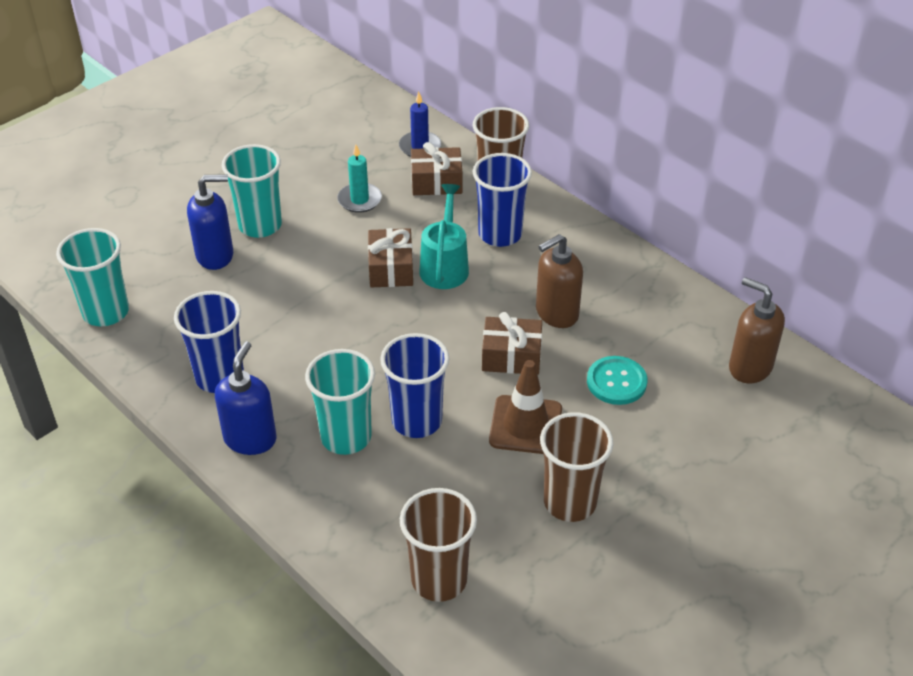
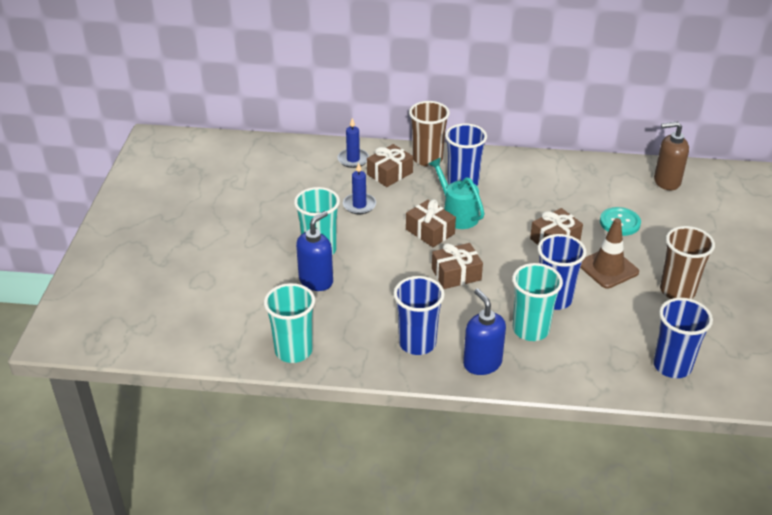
camera: 40 degrees left, 5 degrees down
turquoise candle [337,145,382,213] -> blue candle [343,162,376,214]
brown cup [400,488,477,602] -> blue cup [653,298,713,378]
brown soap dispenser [536,234,583,328] -> none
none -> brown gift [432,243,483,289]

